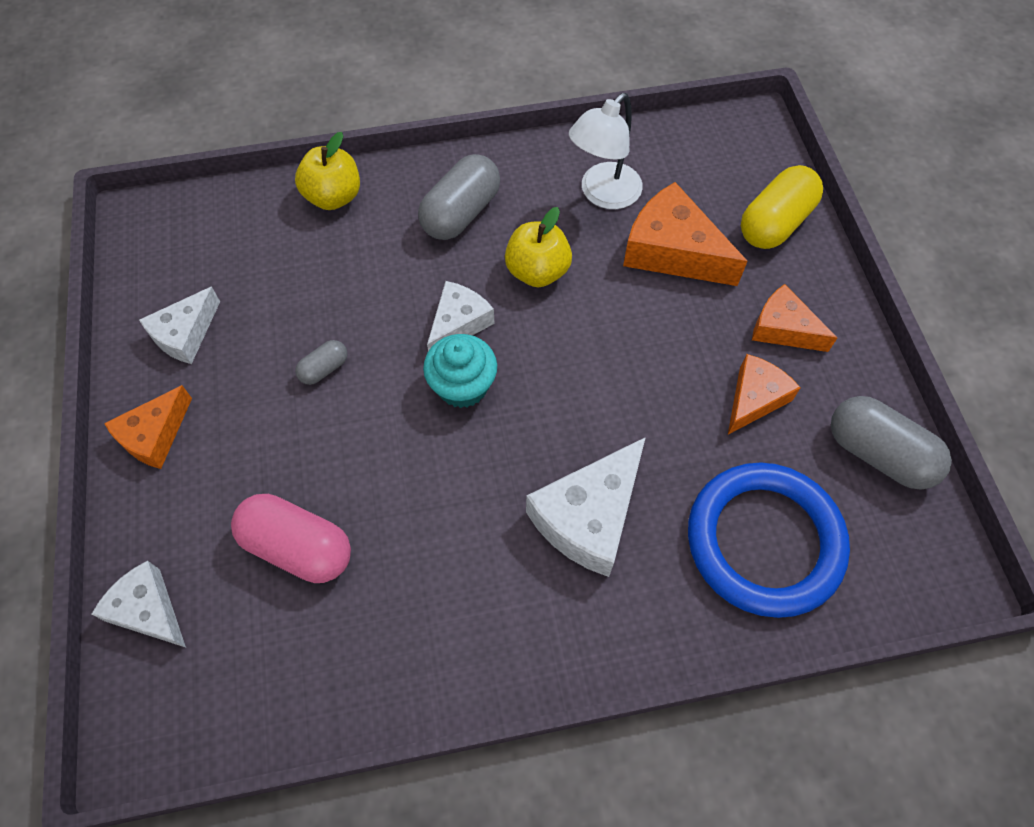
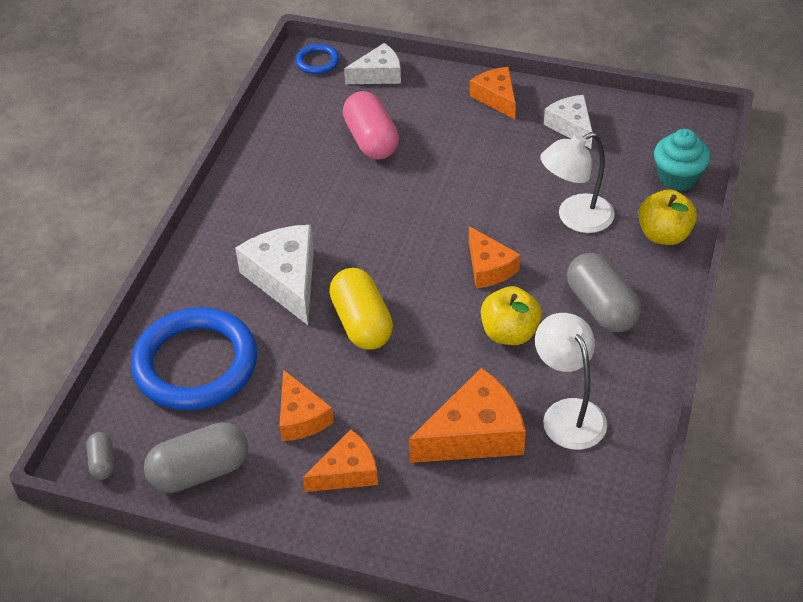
camera: 120 degrees right, 15 degrees down
pink capsule [231,494,351,583] -> pink capsule turned 75 degrees counterclockwise [343,91,399,160]
grey capsule [295,340,348,385] -> grey capsule moved to [86,432,115,480]
turquoise cupcake [423,334,497,408] -> turquoise cupcake moved to [654,129,711,191]
white cheese [427,281,494,351] -> orange cheese [469,226,520,288]
yellow capsule [741,165,823,249] -> yellow capsule moved to [329,268,393,350]
none -> blue ring [295,44,339,74]
none -> white lamp [540,132,615,233]

